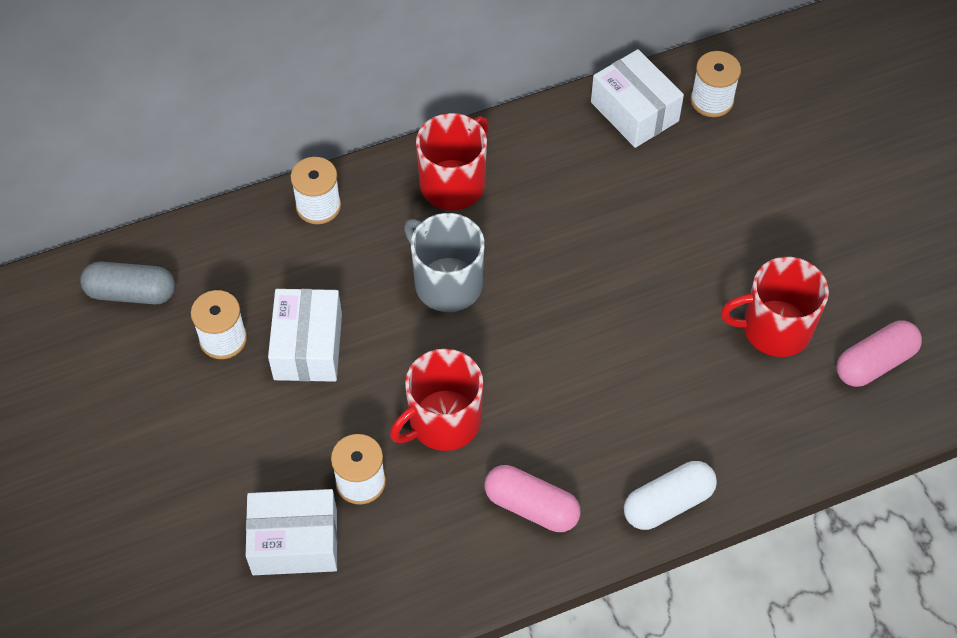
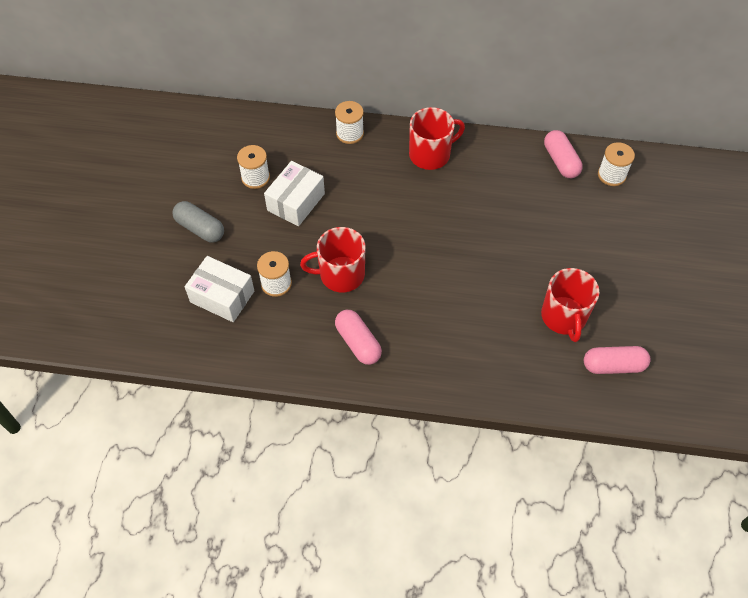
camera: 30 degrees right, 0 degrees up
grey capsule [80,262,175,305] -> grey capsule moved to [173,201,224,242]
grey mug [404,213,485,312] -> none
white box [591,49,684,148] -> pink capsule [544,130,583,178]
white capsule [624,461,717,530] -> none
red mug [721,257,829,357] -> red mug turned 120 degrees counterclockwise [541,268,600,342]

